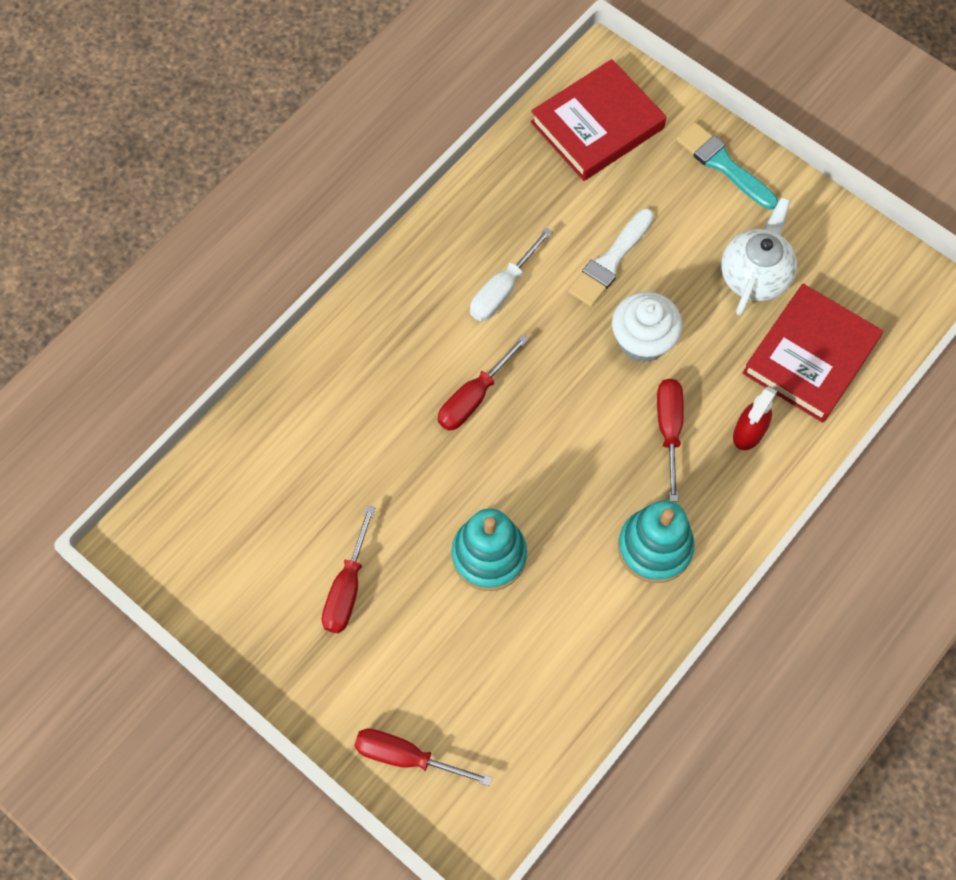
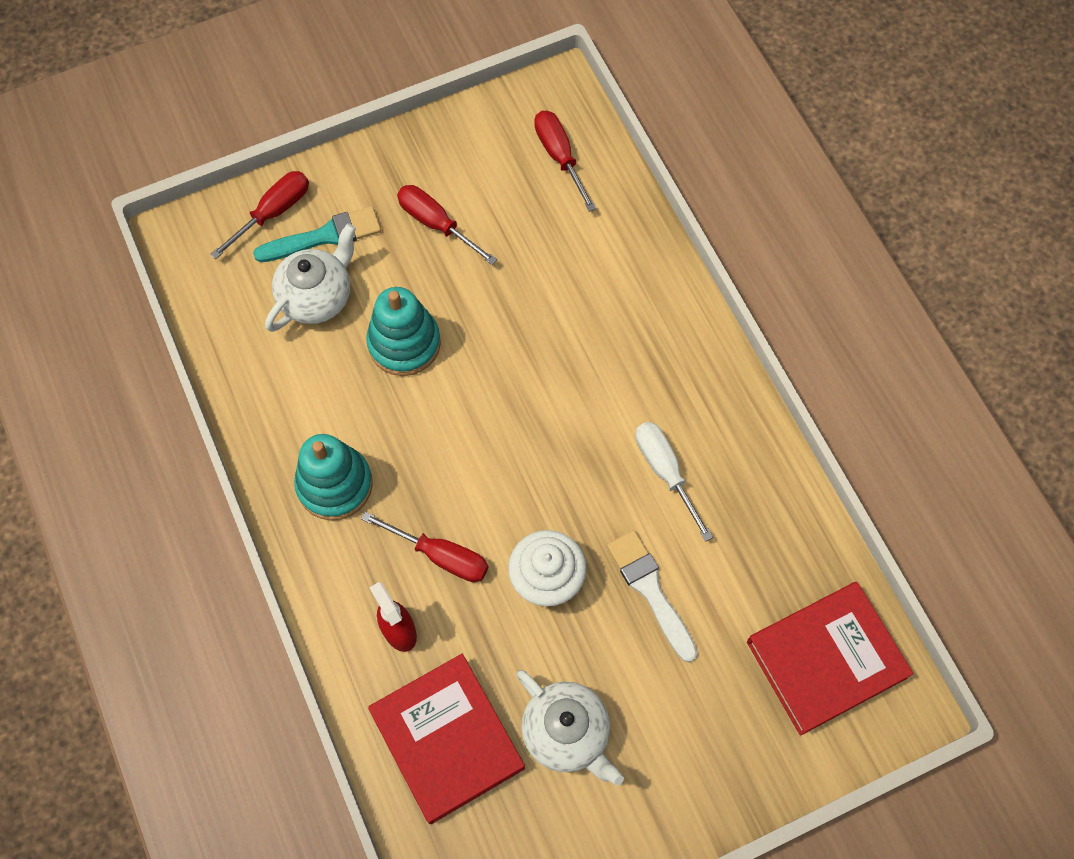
camera: 115 degrees right, 0 degrees up
red screwdriver [438,335,529,431] -> red screwdriver moved to [534,111,596,212]
red book [530,59,667,181] -> red book turned 75 degrees clockwise [747,582,914,736]
turquoise brush [676,122,778,210] -> turquoise brush moved to [253,206,381,262]
none -> white teapot [265,223,356,332]

